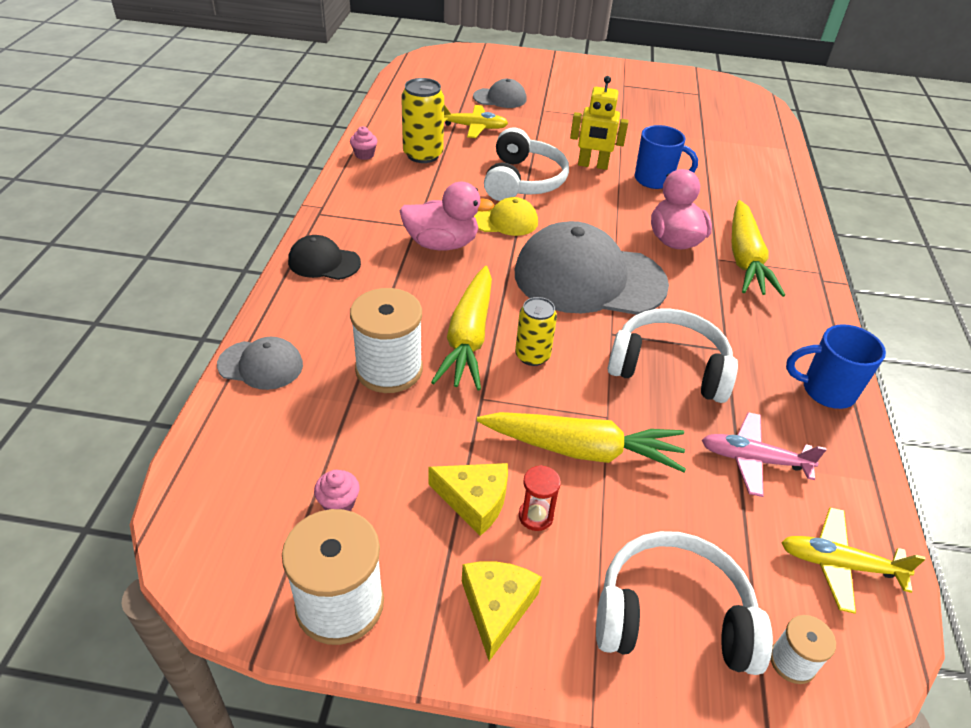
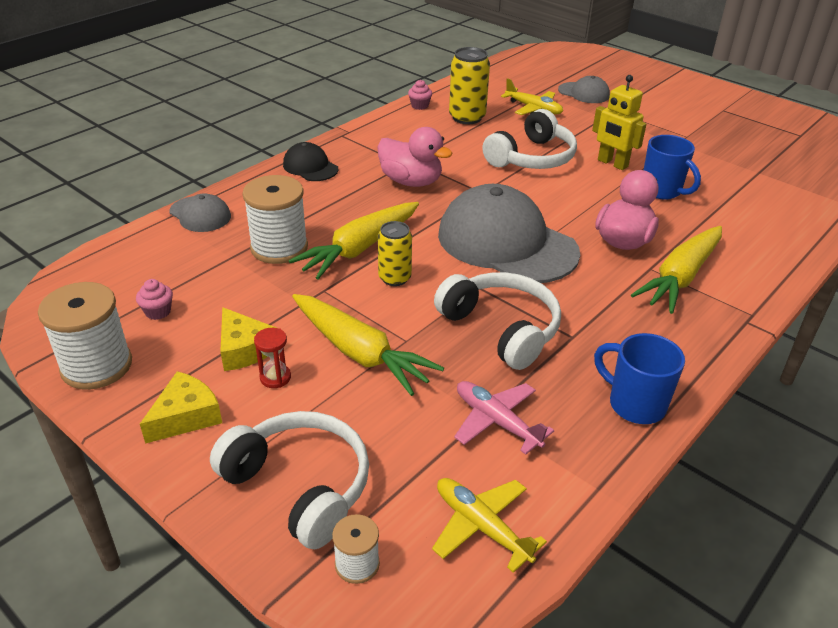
camera: 35 degrees right, 5 degrees down
yellow cap [474,197,538,236] -> none

